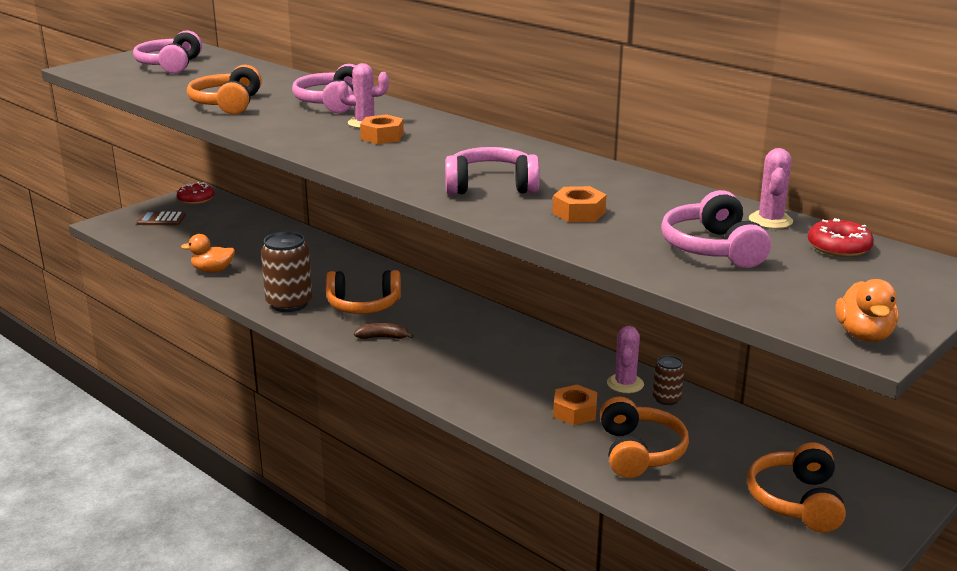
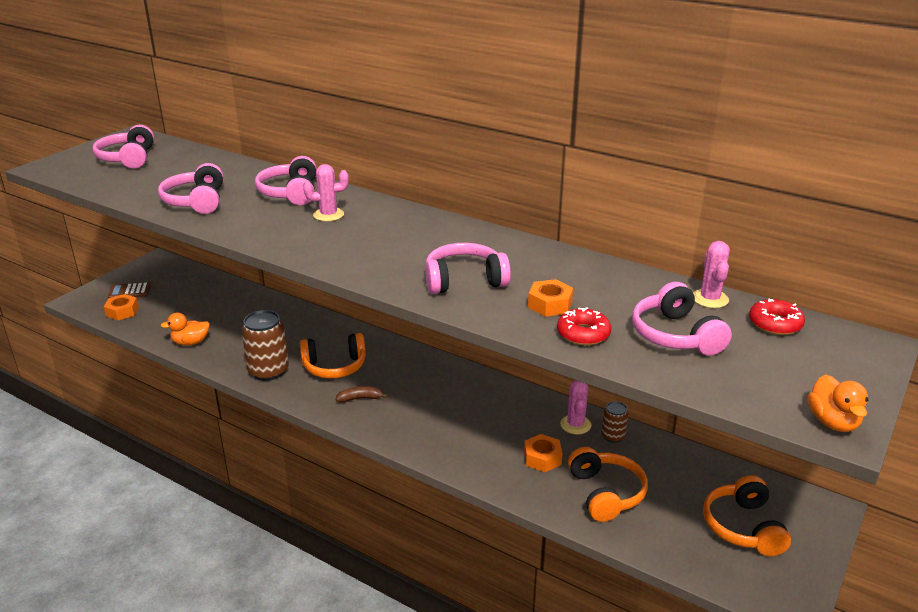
camera: 10 degrees left, 5 degrees up
red donut [177,183,214,204] -> red donut moved to [557,307,611,345]
orange headphones [187,65,262,115] -> pink headphones [158,163,223,214]
orange nut [360,114,404,144] -> orange nut moved to [104,294,139,320]

